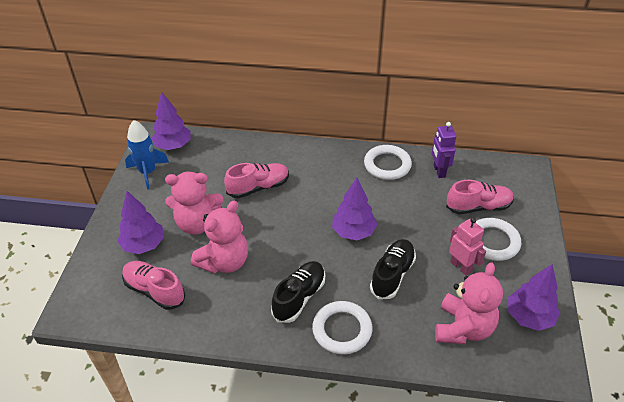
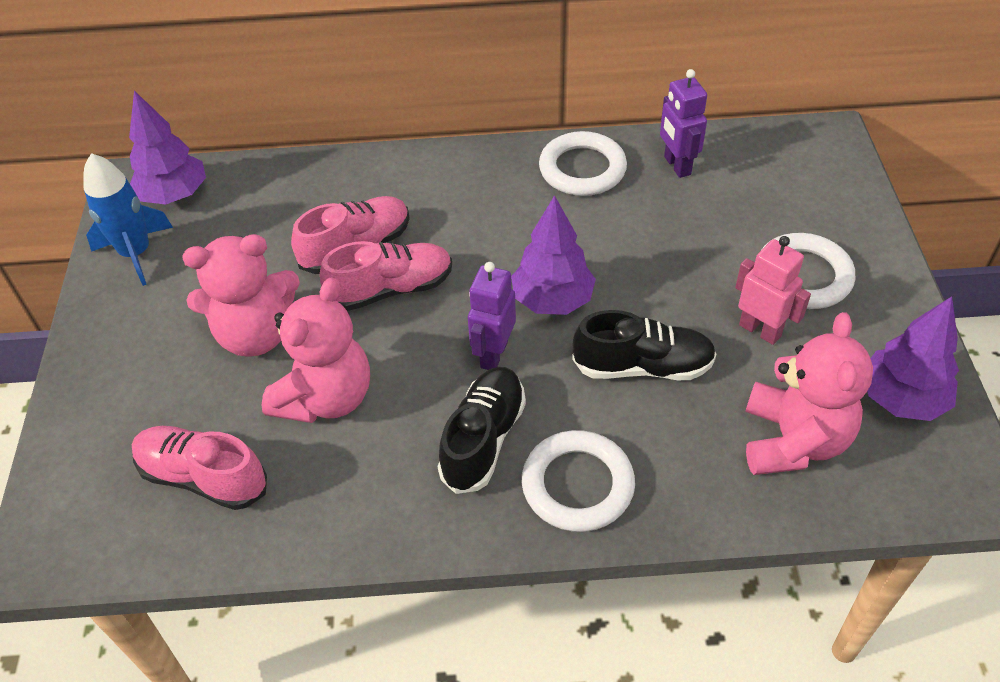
camera: 10 degrees left, 5 degrees up
purple tree [117,191,164,254] -> none
black shoe [370,239,416,299] -> black shoe turned 75 degrees clockwise [572,310,716,380]
pink shoe [446,180,514,214] -> pink shoe moved to [320,241,452,311]
none -> purple robot [468,262,516,370]

